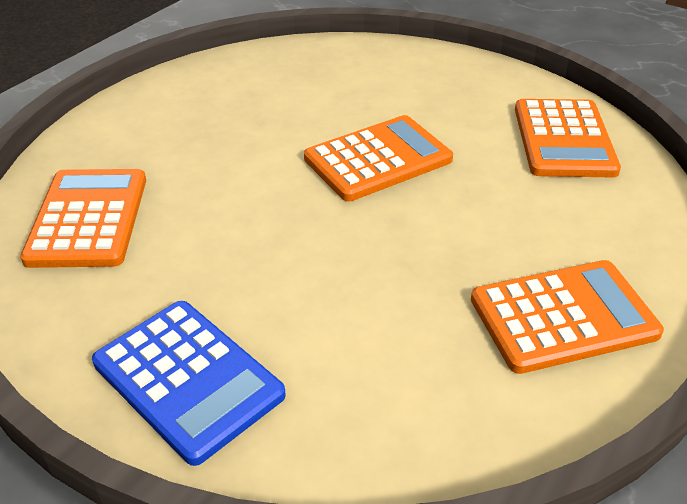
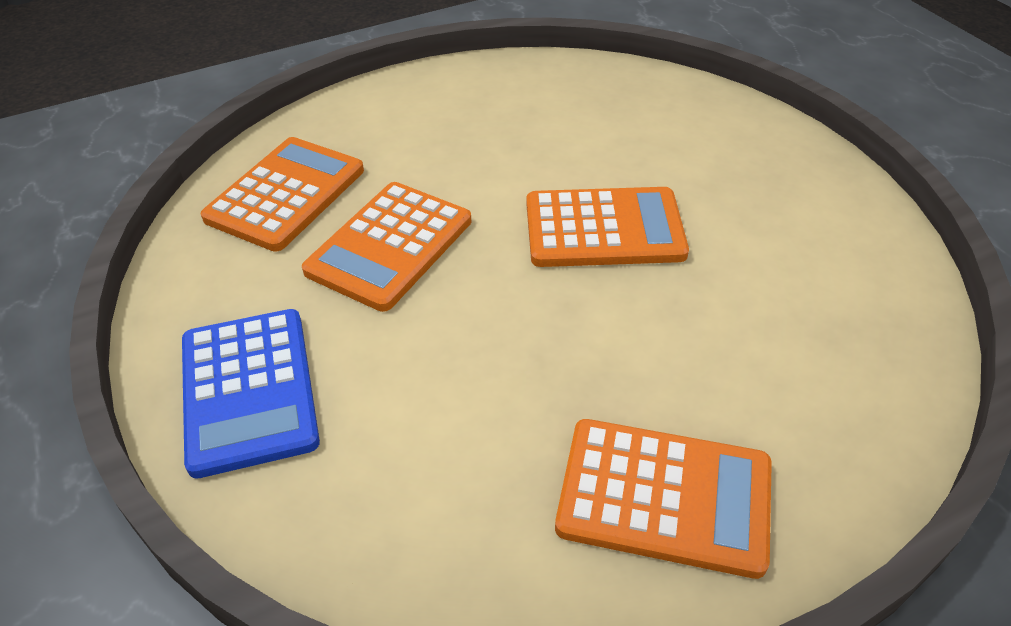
camera: 30 degrees right, 5 degrees up
orange calculator [515,99,621,177] -> orange calculator moved to [302,182,471,312]

